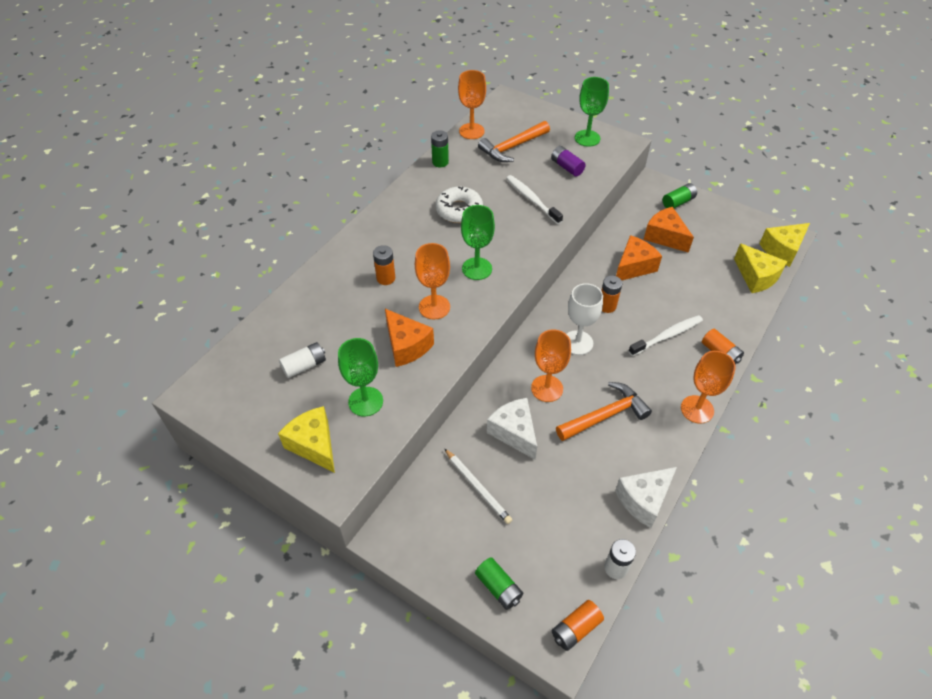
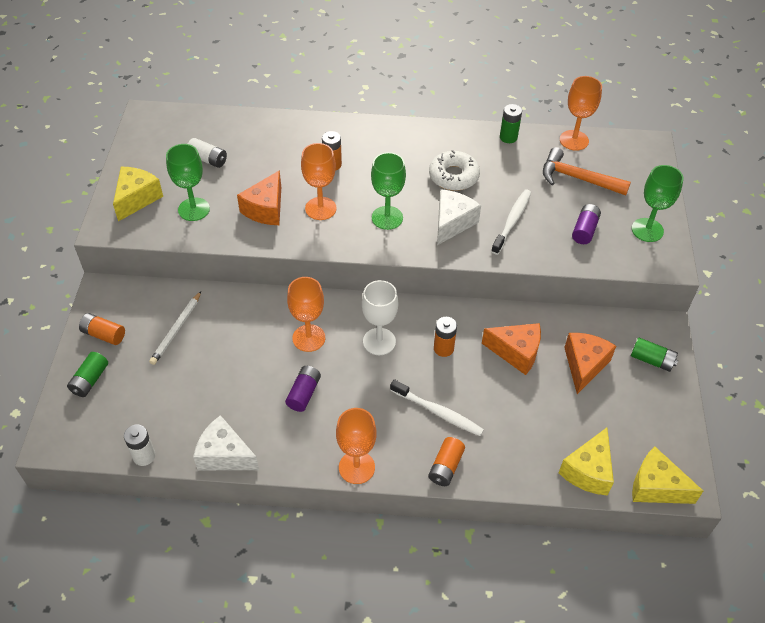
camera: 60 degrees right, 0 degrees up
white cheese [487,398,537,460] -> white cheese moved to [437,189,481,245]
orange battery [552,600,604,651] -> orange battery moved to [79,313,125,345]
orange hammer [556,382,652,441] -> purple battery [285,366,321,412]

